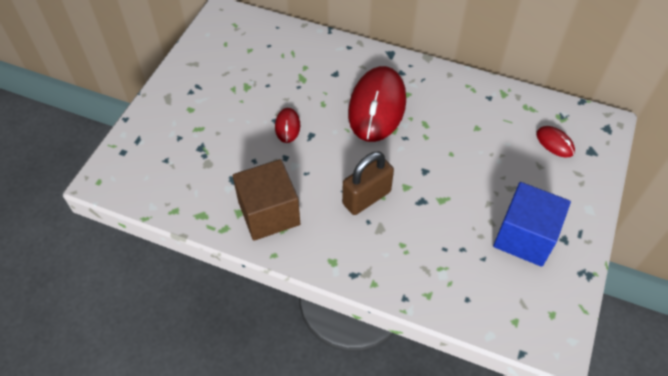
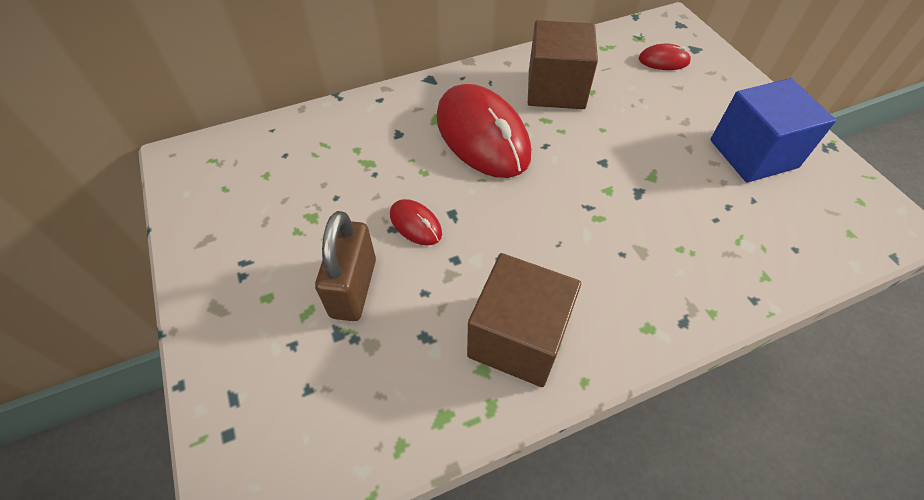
camera: 45 degrees left, 0 degrees up
brown padlock [342,152,394,215] -> brown padlock moved to [315,211,376,321]
none -> brown cube [528,20,598,109]

